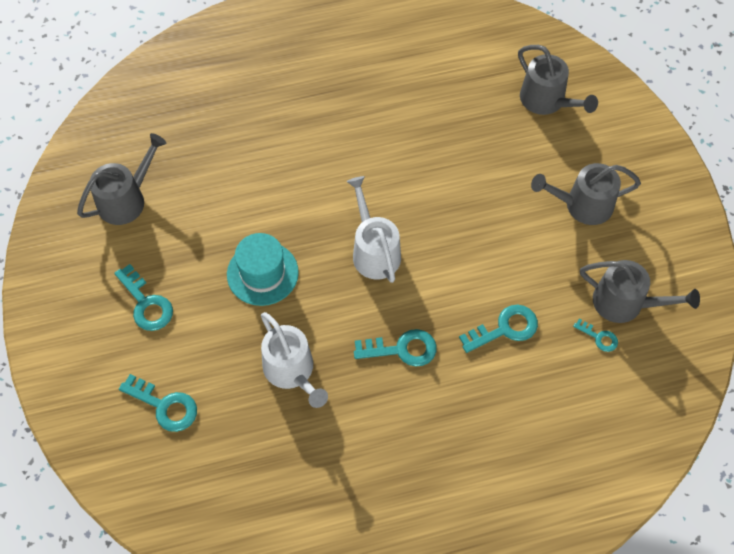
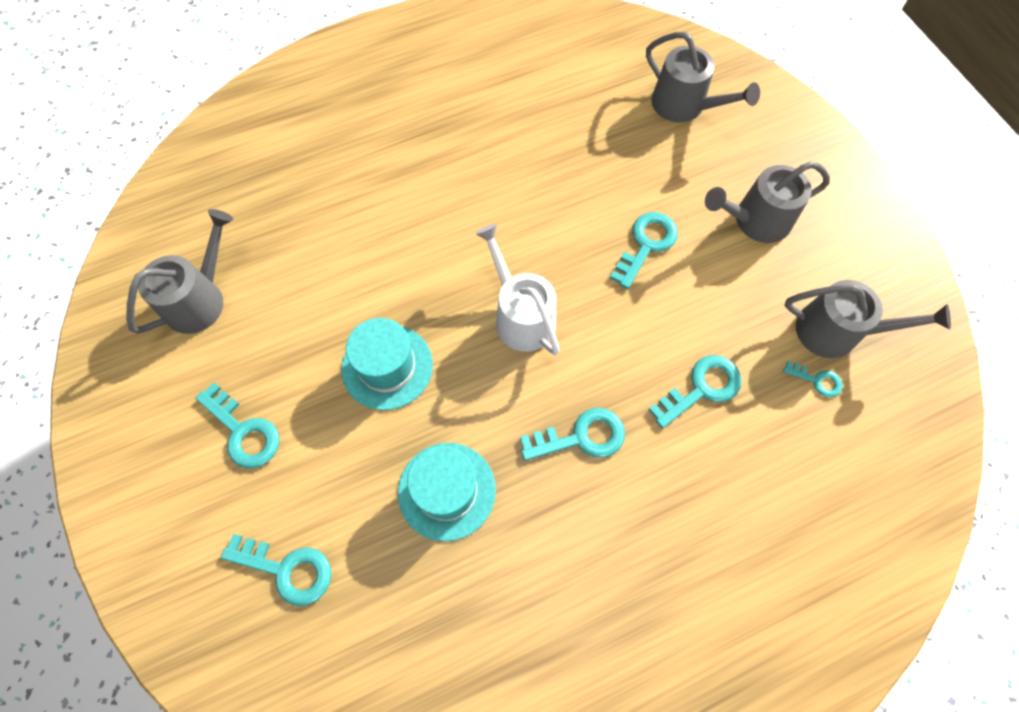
camera: 10 degrees left, 5 degrees up
white watering can [261,312,328,408] -> turquoise hat [398,443,496,541]
none -> turquoise key [610,212,678,289]

